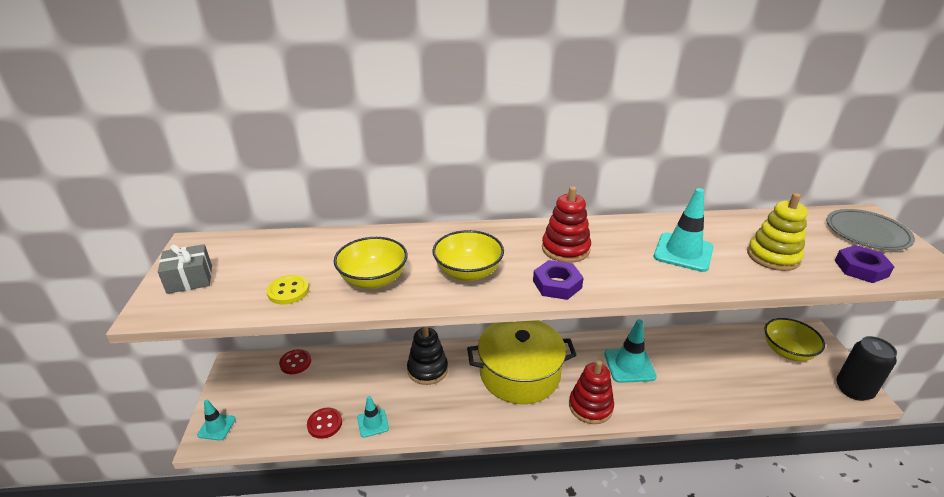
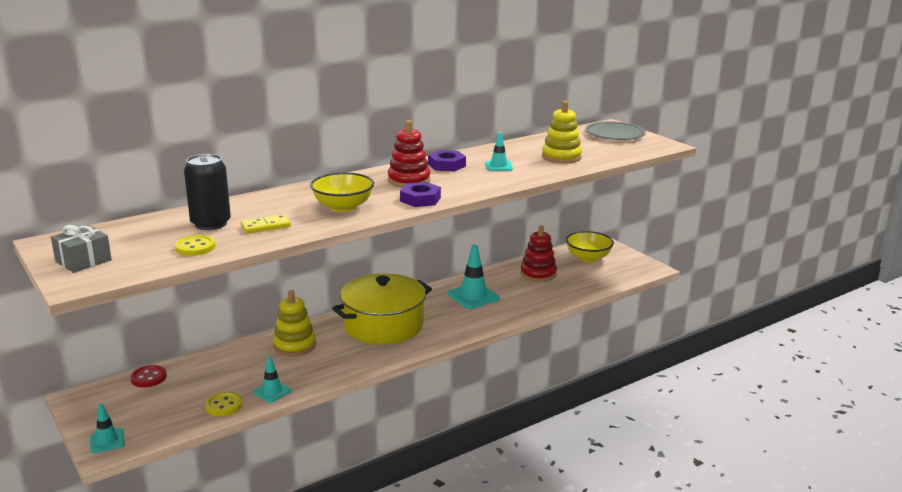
camera: 30 degrees left, 10 degrees down
red button [307,408,342,439] -> yellow button [205,392,242,416]
yellow bowl [334,237,407,289] -> yellow domino [241,214,291,233]
black stacking toy [407,327,448,385] -> yellow stacking toy [273,290,316,356]
red stacking toy [569,360,614,424] -> red stacking toy moved to [520,225,557,282]
turquoise traffic cone [654,188,713,272] -> turquoise traffic cone [485,132,513,171], size x0.59
purple nut [835,245,895,283] -> purple nut moved to [428,150,466,172]
black can [836,336,897,401] -> black can moved to [184,154,231,230]

